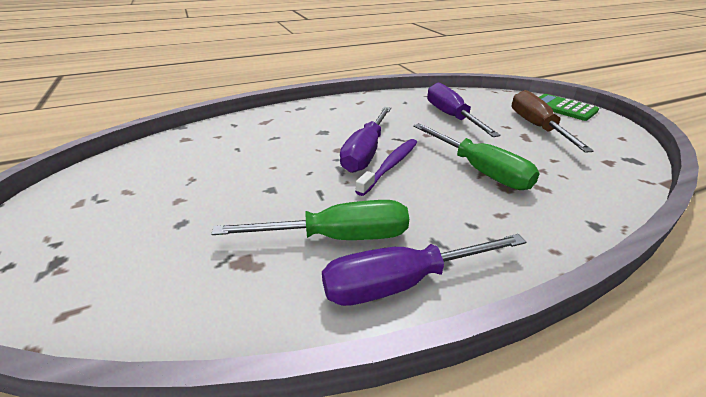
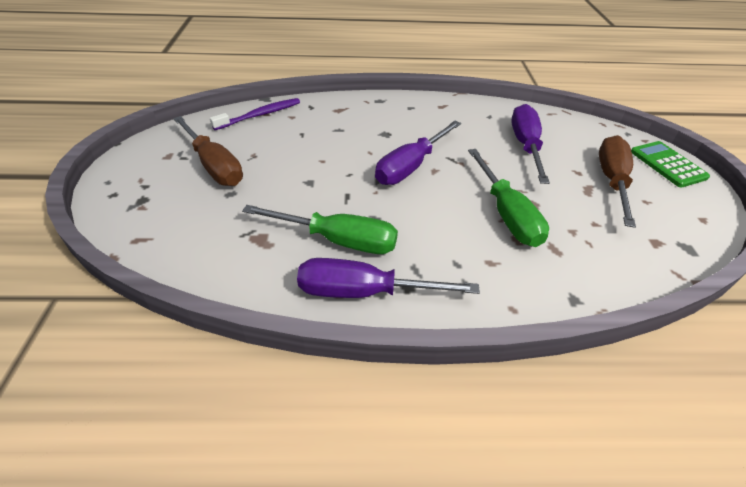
camera: 20 degrees right, 10 degrees up
purple toothbrush [355,139,417,196] -> purple toothbrush moved to [210,98,300,130]
none -> brown screwdriver [173,116,243,186]

